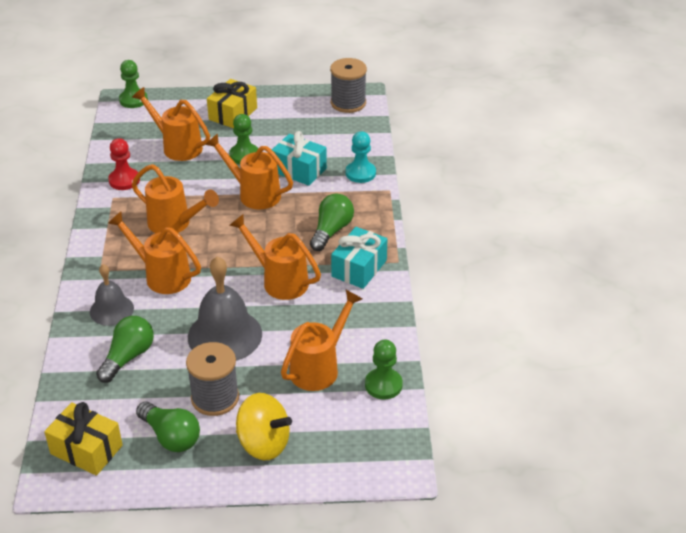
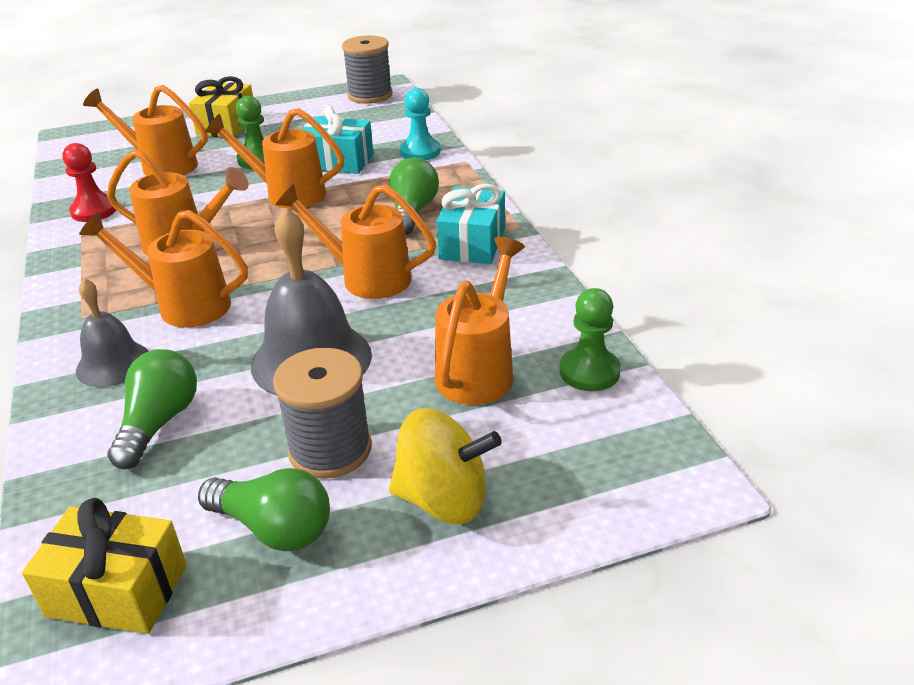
camera: 15 degrees left, 5 degrees down
green pawn [119,60,148,108] -> none

